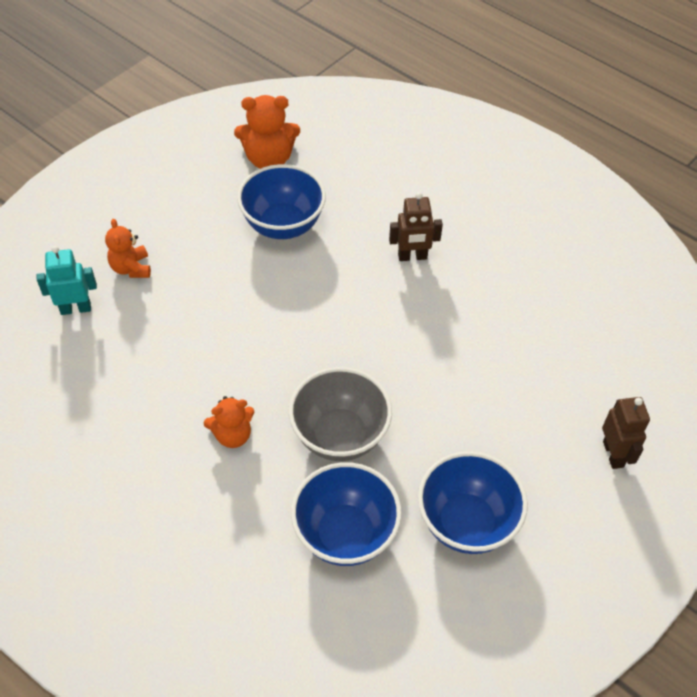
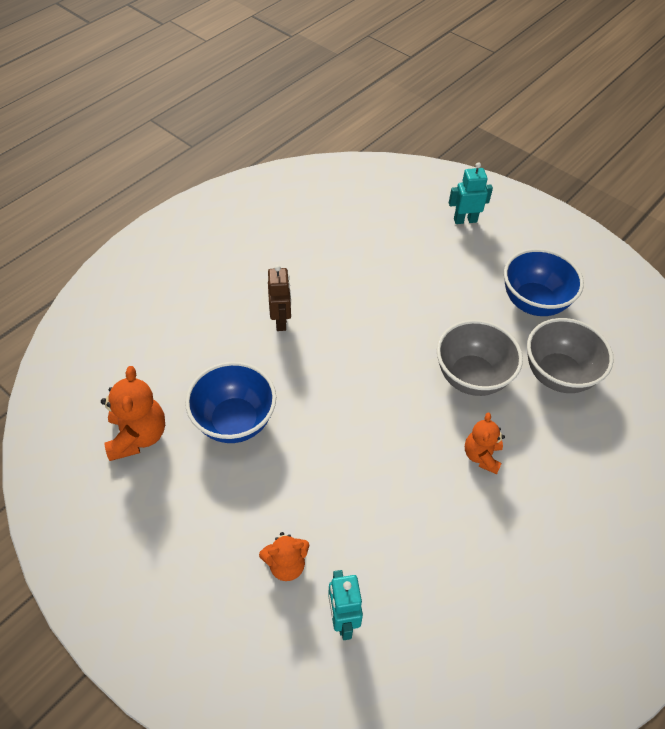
camera: 90 degrees left, 0 degrees up
orange teddy bear [204,396,254,448] -> orange teddy bear turned 150 degrees counterclockwise [465,413,505,474]
blue bowl [291,462,402,566] -> grey bowl [527,318,613,393]
brown robot [602,397,650,469] -> turquoise robot [449,162,493,224]

